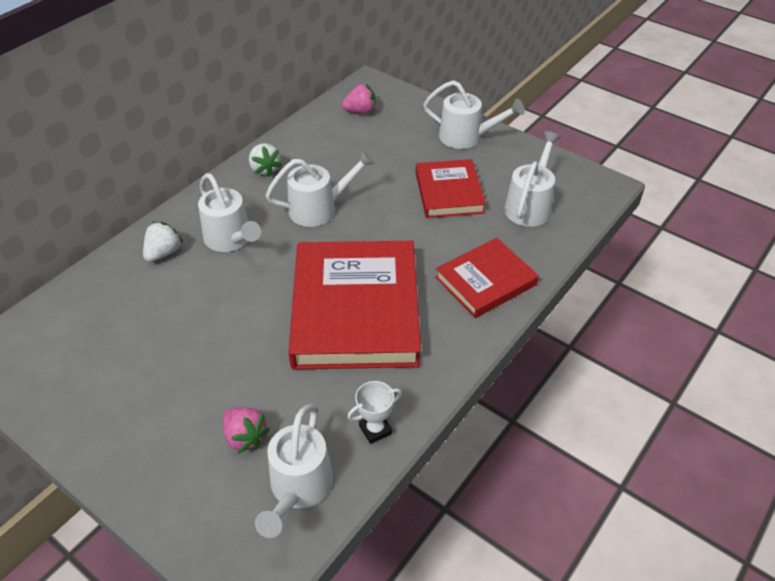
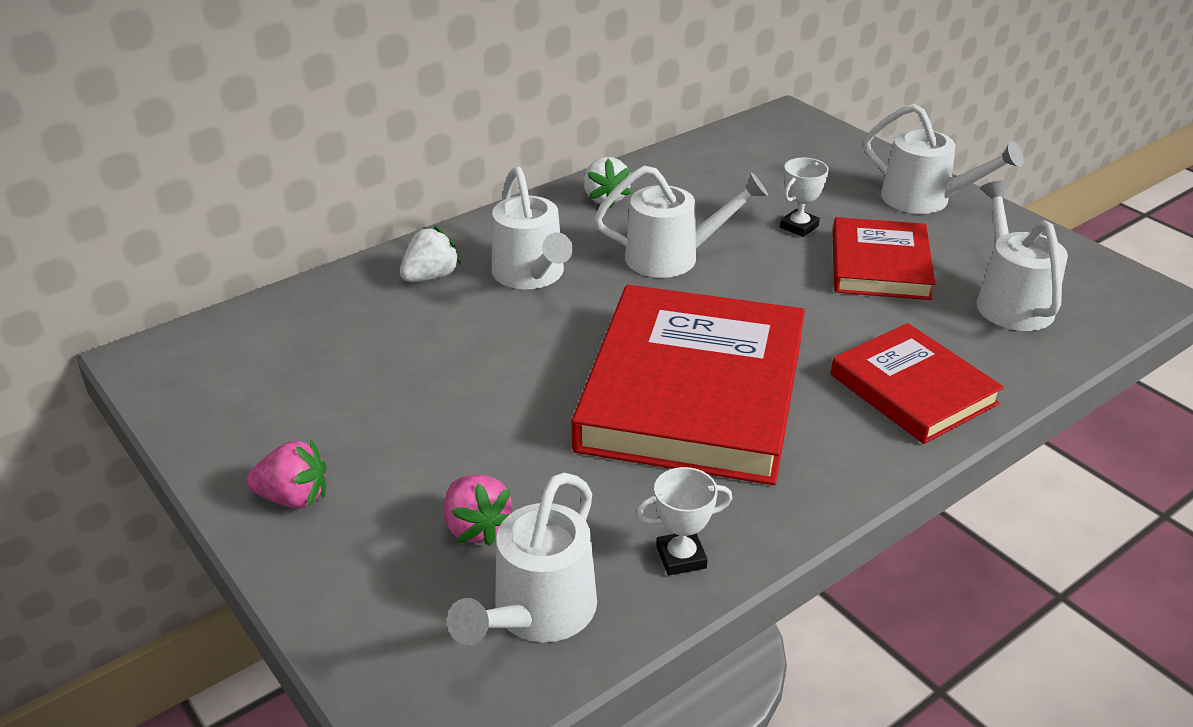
camera: 15 degrees right, 10 degrees down
pink strawberry [342,84,376,114] -> pink strawberry moved to [246,440,326,508]
red book [435,238,539,318] -> red book turned 75 degrees clockwise [831,323,1004,444]
white watering can [504,131,561,227] -> white watering can turned 45 degrees counterclockwise [977,180,1068,331]
none -> white trophy [780,158,829,237]

